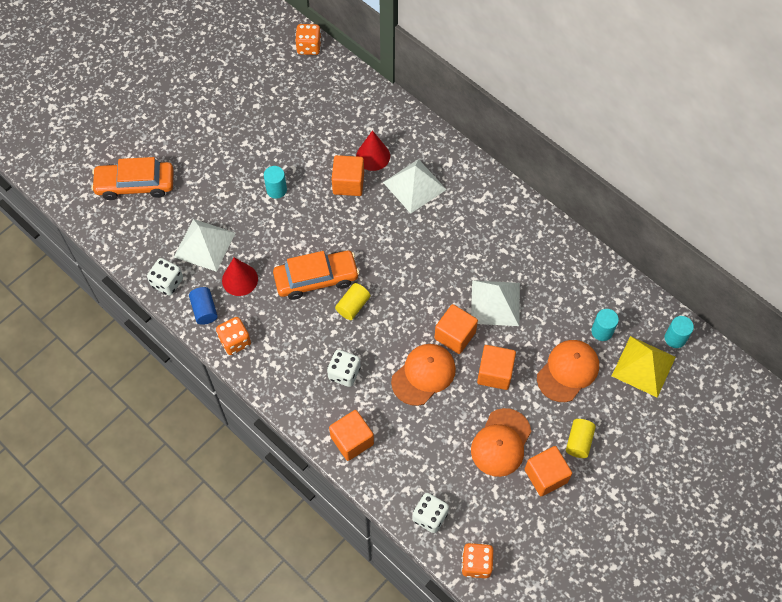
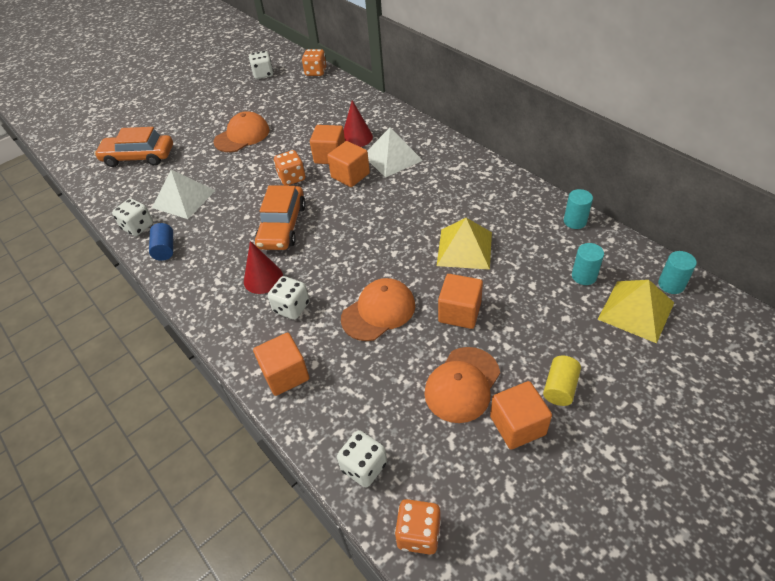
camera: 10 degrees right, 15 degrees down
orange dice [216,317,251,355] -> orange dice moved to [274,150,305,186]
red cone [222,257,258,296] -> red cone moved to [244,241,283,294]
turquoise cylinder [264,166,287,199] -> turquoise cylinder moved to [564,189,593,229]
orange car [273,251,360,300] -> orange car turned 105 degrees clockwise [255,185,306,250]
yellow cylinder [335,283,370,320] -> none
orange cube [434,304,478,354] -> orange cube moved to [327,141,370,187]
white pyramid [471,280,520,326] -> yellow pyramid [437,218,492,270]
orange cap [537,340,599,402] -> orange cap moved to [213,111,269,152]
none -> white dice [249,51,273,79]

